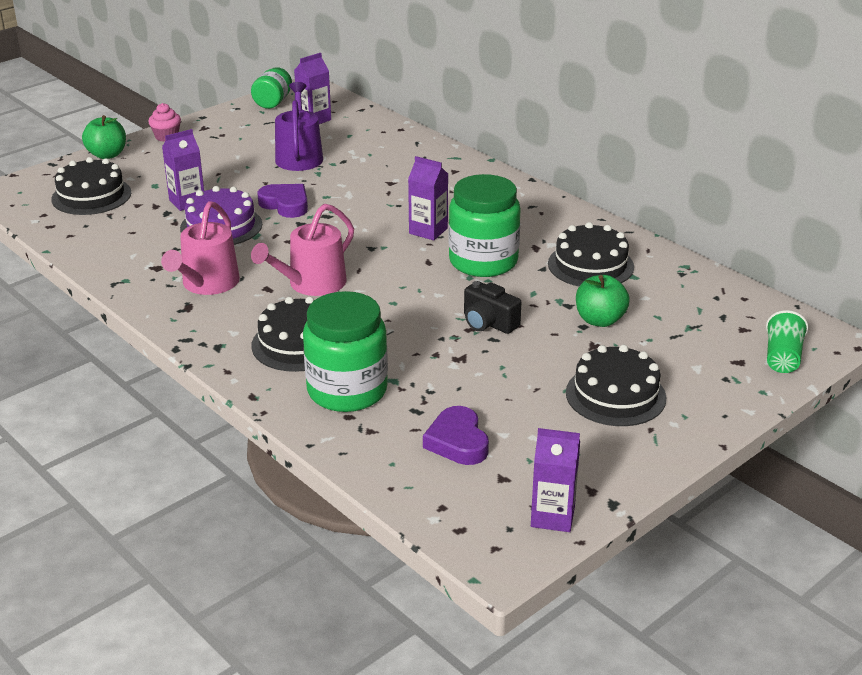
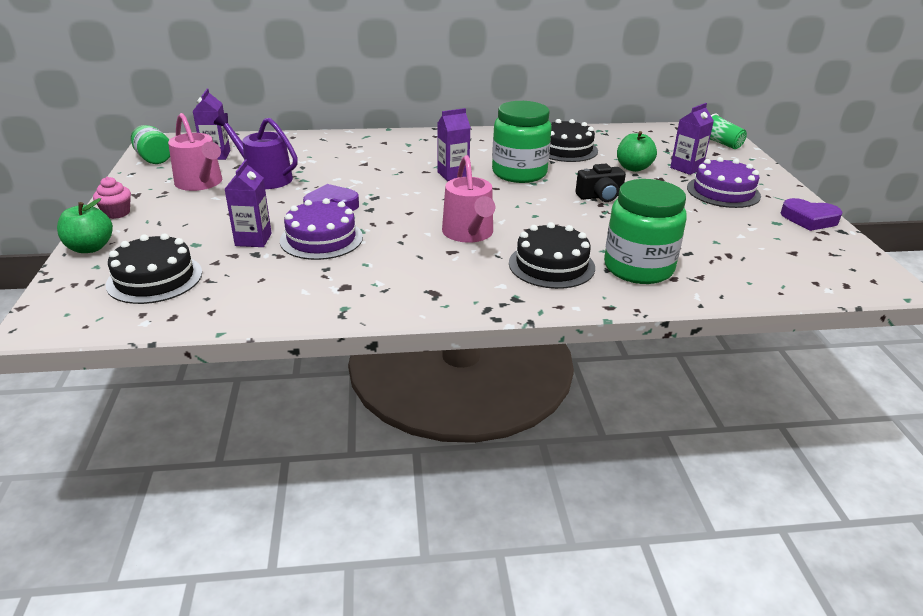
camera: 55 degrees left, 0 degrees up
pink watering can [161,201,240,295] -> pink watering can moved to [168,113,222,191]
purple heart [423,406,489,465] -> purple heart moved to [781,198,843,231]
purple carton [531,428,580,532] -> purple carton moved to [670,103,714,175]
black cake [566,345,667,426] -> purple cake [687,157,761,208]

